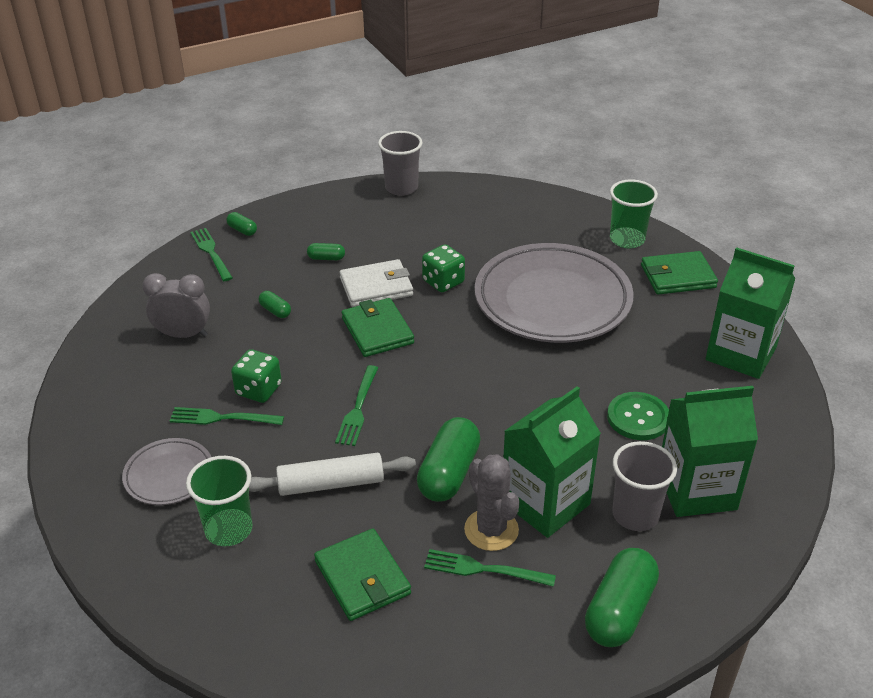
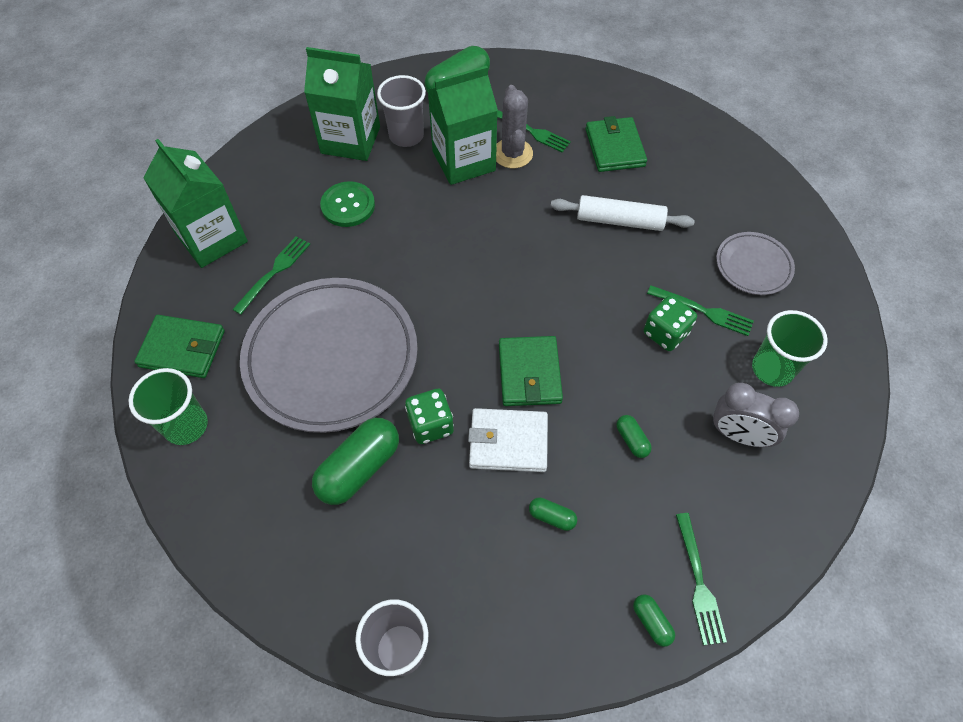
camera: 160 degrees left, 20 degrees up
green cup [186,456,252,546] -> green cup moved to [752,310,828,387]
green fork [335,365,378,446] -> green fork moved to [232,236,310,315]
green capsule [417,417,481,502] -> green capsule moved to [312,418,399,505]

